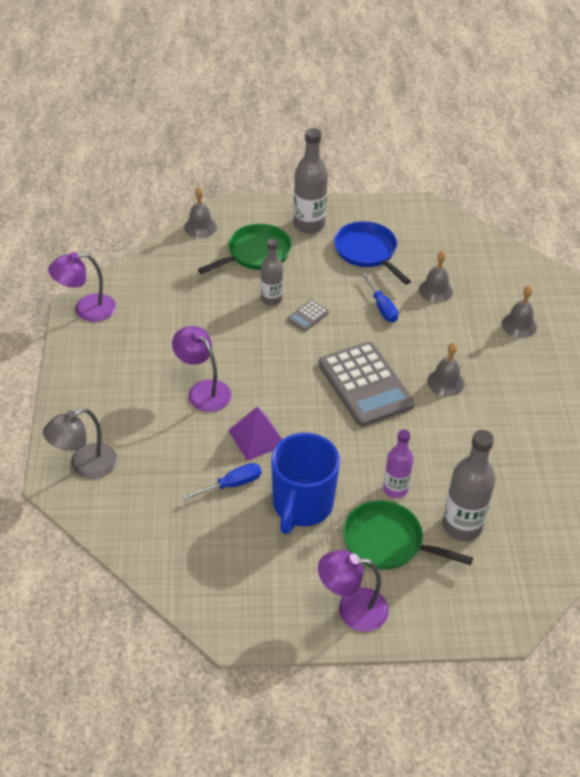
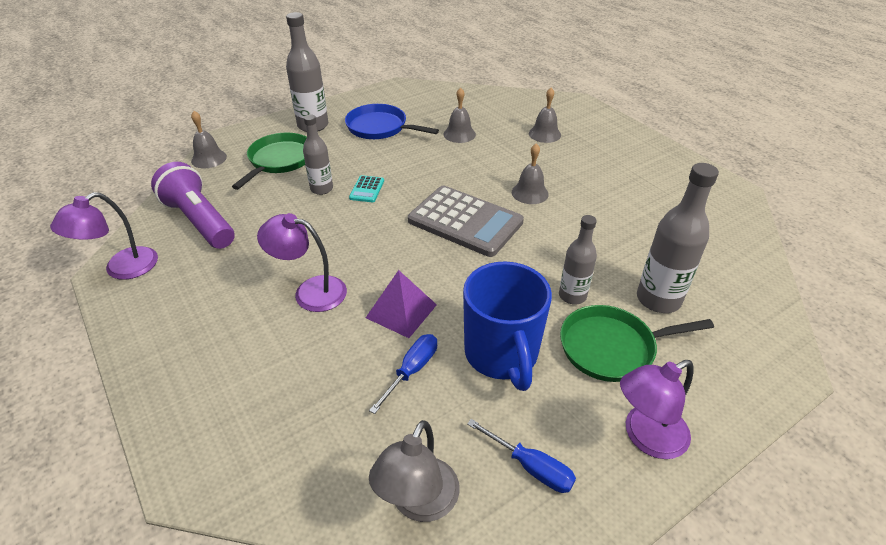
camera: 30 degrees left, 5 degrees down
grey lamp [43,408,117,479] -> grey lamp moved to [369,420,460,522]
grey calculator [287,300,329,332] -> turquoise calculator [349,175,384,203]
blue screwdriver [362,272,398,322] -> blue screwdriver moved to [467,419,576,493]
purple bottle [383,429,413,498] -> grey bottle [559,215,597,304]
none -> purple flashlight [151,162,235,249]

